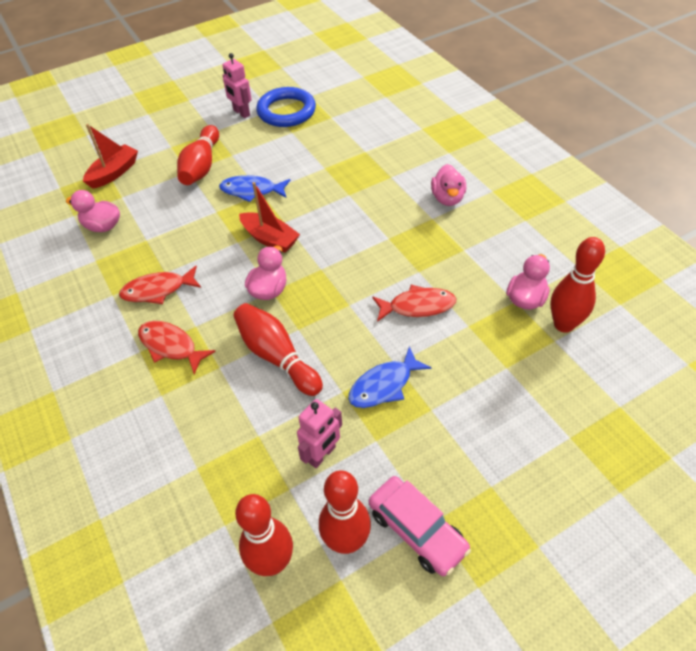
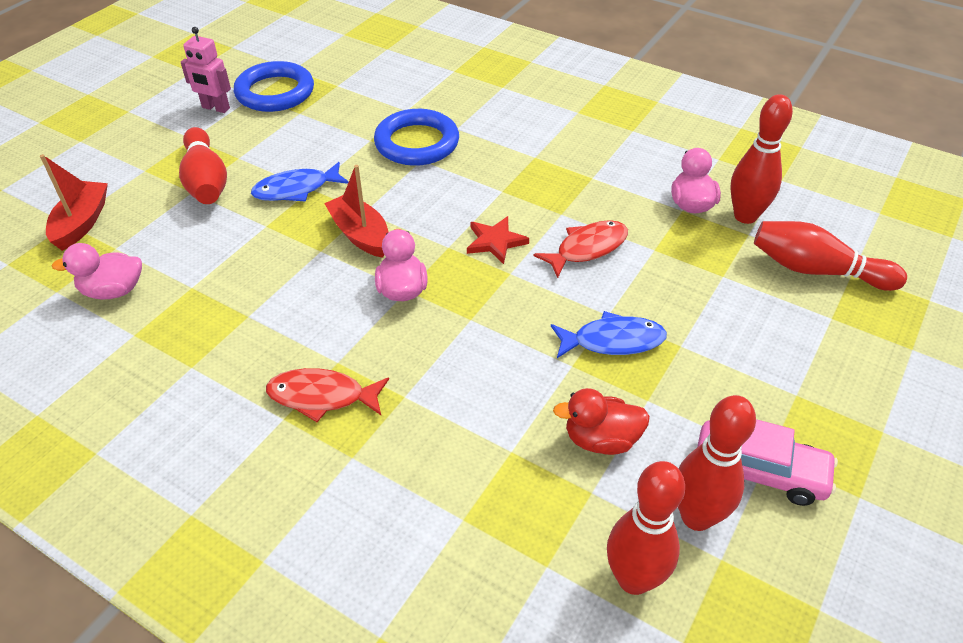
camera: 30 degrees left, 5 degrees down
red fish [119,266,201,304] -> none
red bowling pin [233,303,323,396] -> red bowling pin moved to [754,221,907,291]
red boat [239,182,300,253] -> red boat turned 135 degrees counterclockwise [324,165,389,258]
pink robot [297,399,342,468] -> red duck [553,388,650,455]
blue fish [348,346,432,408] -> blue fish turned 120 degrees counterclockwise [551,311,667,358]
pink duck [431,164,466,206] -> none
none -> blue ring [374,109,459,166]
none -> red star [467,216,529,264]

